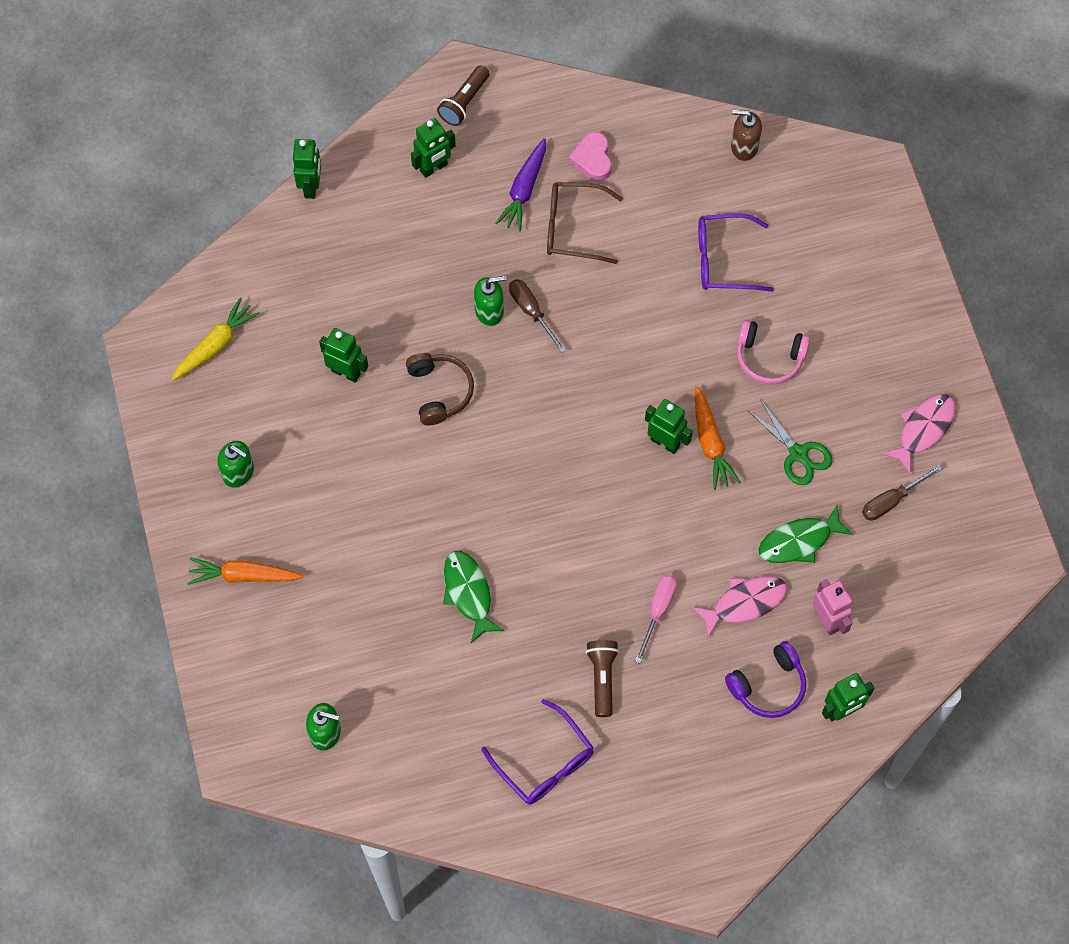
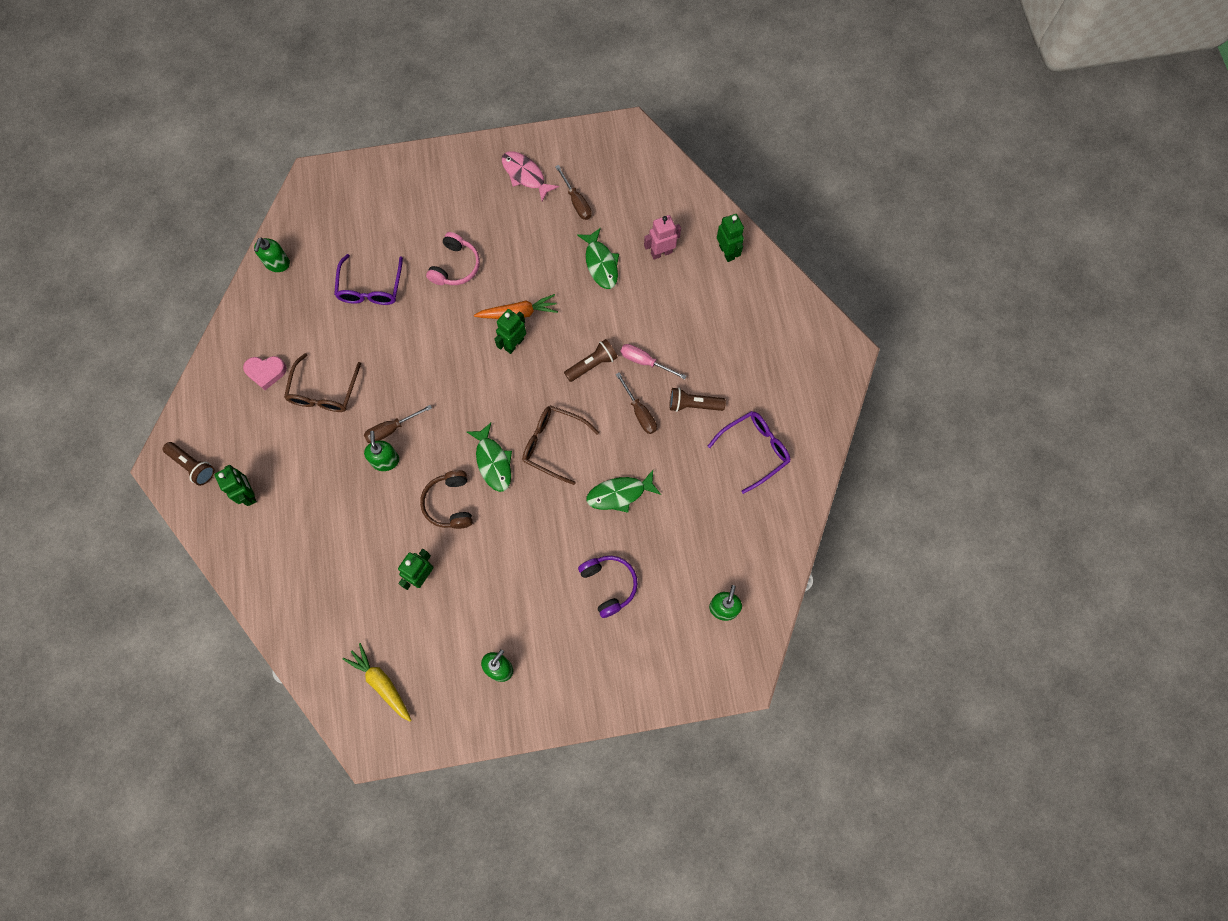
camera: 85 degrees left, 5 degrees up
orange carrot [187,557,304,585] -> none
green robot [293,139,321,199] -> none
brown headphones [406,353,474,425] -> brown headphones turned 90 degrees counterclockwise [420,470,473,529]
purple carrot [496,138,546,231] -> none
pink fish [692,576,787,638] -> none
purple headphones [725,641,806,718] -> purple headphones moved to [578,556,638,618]
brown soap dispenser [731,110,762,161] -> green soap dispenser [254,238,290,272]
green scissors [747,399,832,485] -> none
none -> green fish [467,423,512,492]
none -> brown glasses [522,405,599,485]
none -> brown flashlight [564,339,618,382]
none -> brown screwdriver [616,372,657,434]

